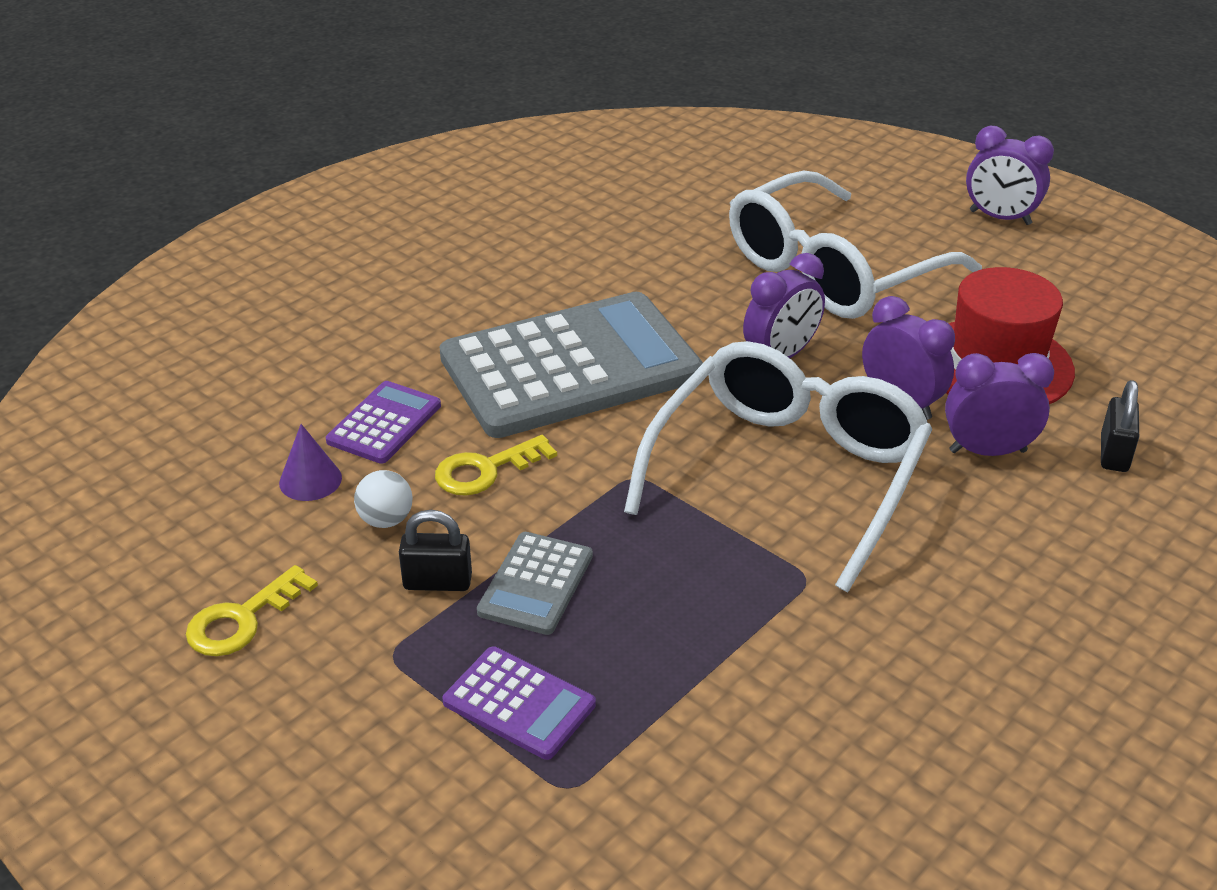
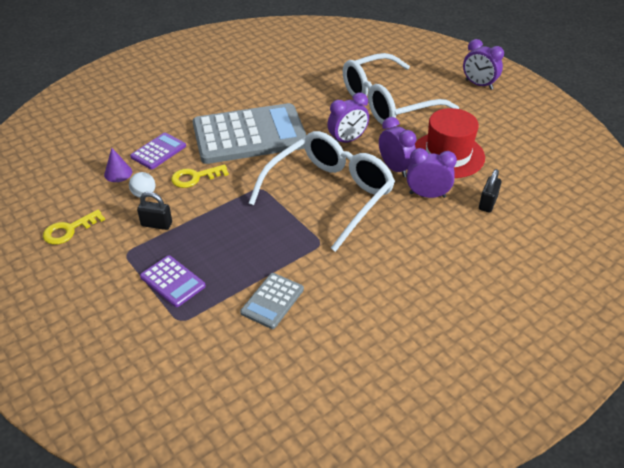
camera: 10 degrees right, 5 degrees up
grey calculator [477,532,593,635] -> grey calculator moved to [240,273,304,329]

